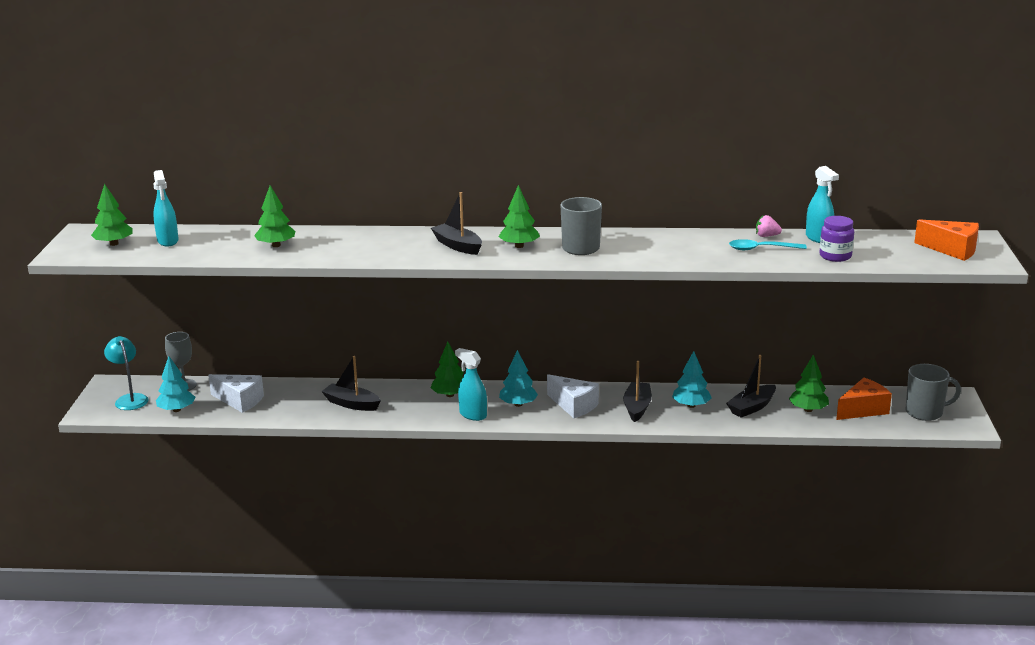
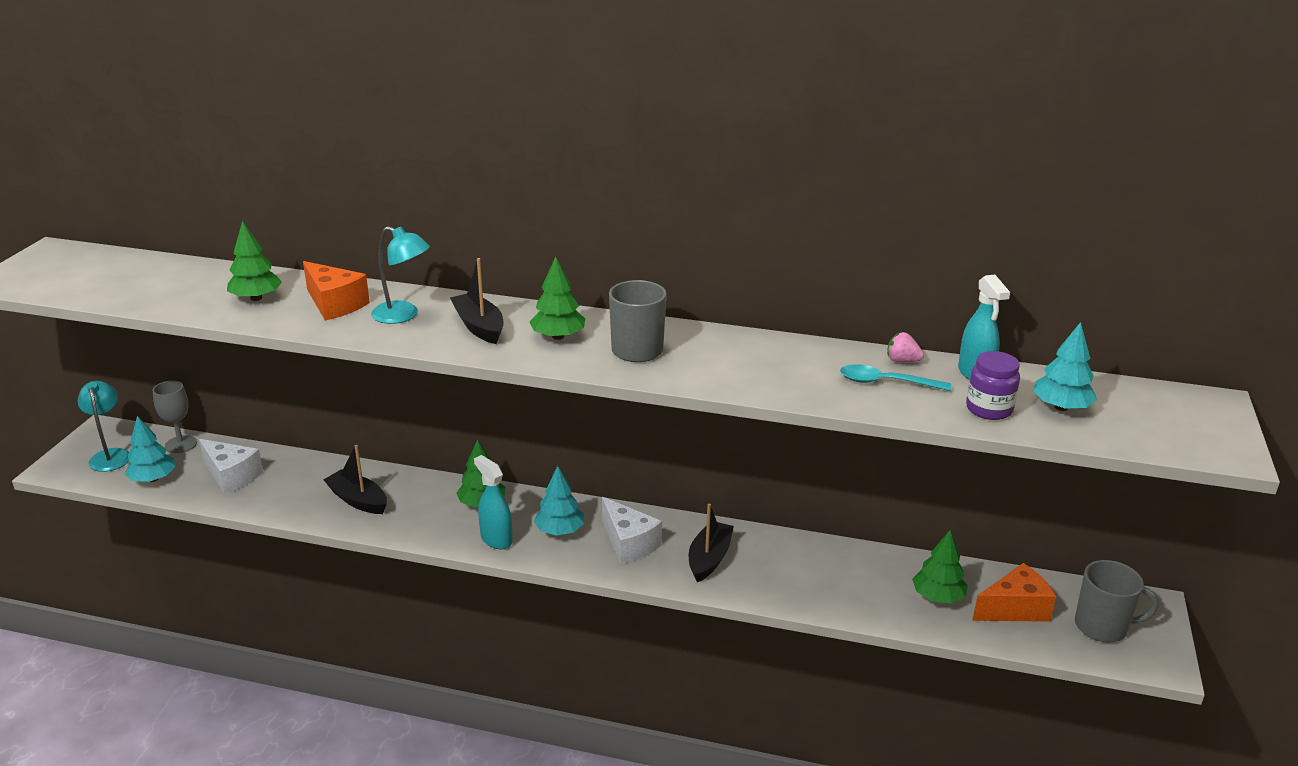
camera: 10 degrees right, 5 degrees up
green tree [91,184,133,246] -> none
turquoise spray bottle [153,170,179,247] -> none
turquoise tree [672,351,712,408] -> turquoise tree moved to [1033,322,1097,411]
black boat [726,355,776,418] -> none
orange cheese [914,219,979,261] -> orange cheese moved to [303,261,370,321]
none -> turquoise lamp [371,226,430,324]

